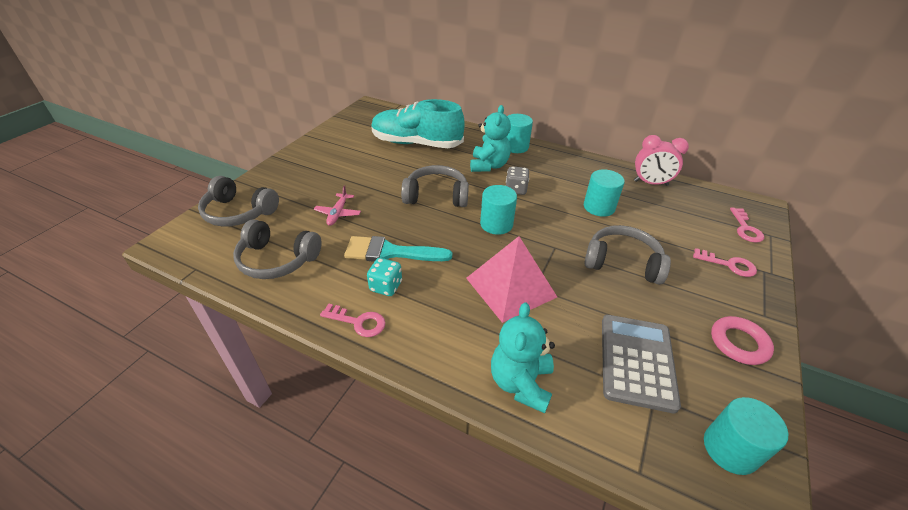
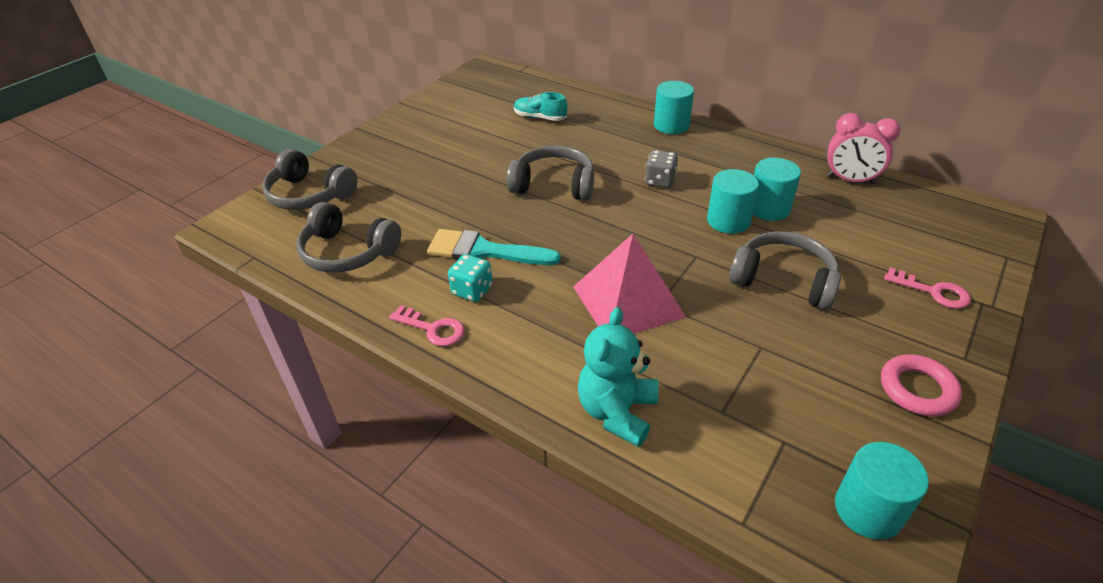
camera: 10 degrees right, 0 degrees up
pink plane [314,185,361,226] -> none
turquoise shoe [371,99,464,148] -> turquoise shoe [514,92,567,121], size x0.46
turquoise teddy bear [470,105,511,172] -> none
turquoise cylinder [480,185,517,235] -> turquoise cylinder moved to [707,169,759,234]
grey calculator [602,315,681,413] -> none
pink key [730,208,764,243] -> none

